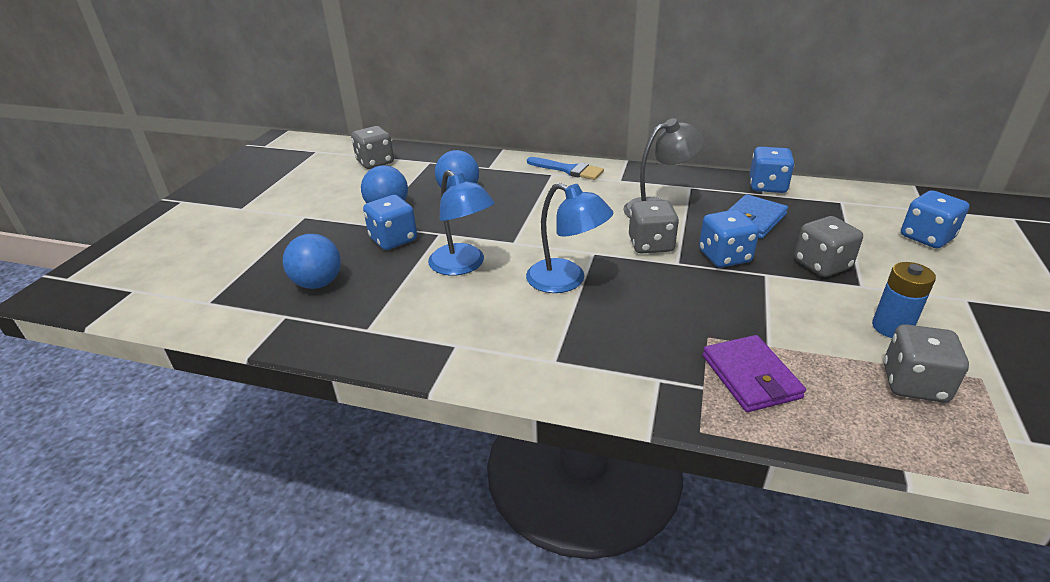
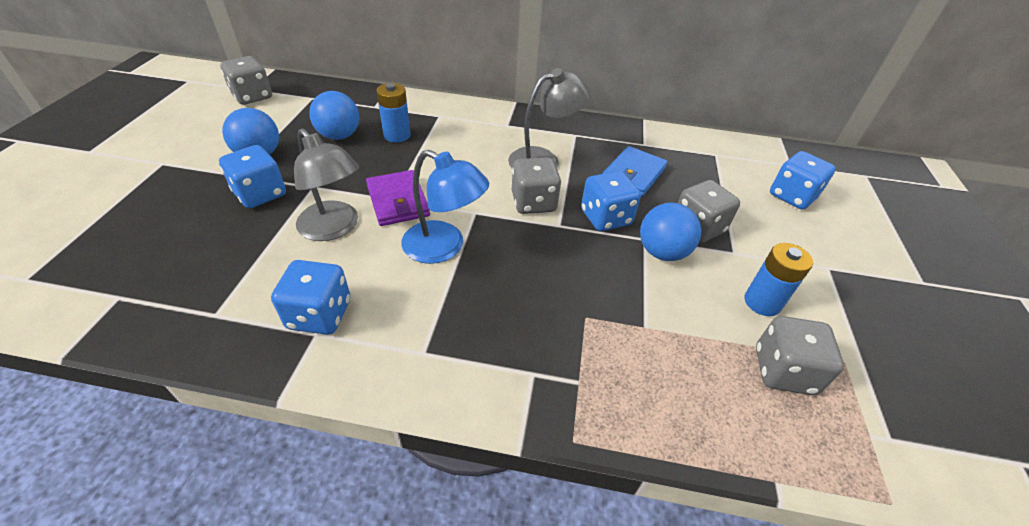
camera: 10 degrees left, 10 degrees up
blue ball [283,234,341,289] -> blue ball moved to [640,203,701,261]
blue lamp [428,170,495,276] -> grey lamp [294,128,359,241]
blue brush [527,157,604,180] -> none
purple wallet [703,335,806,412] -> purple wallet moved to [366,170,430,226]
blue dice [749,147,795,193] -> blue dice moved to [271,260,350,335]
none -> blue battery [376,83,411,142]

